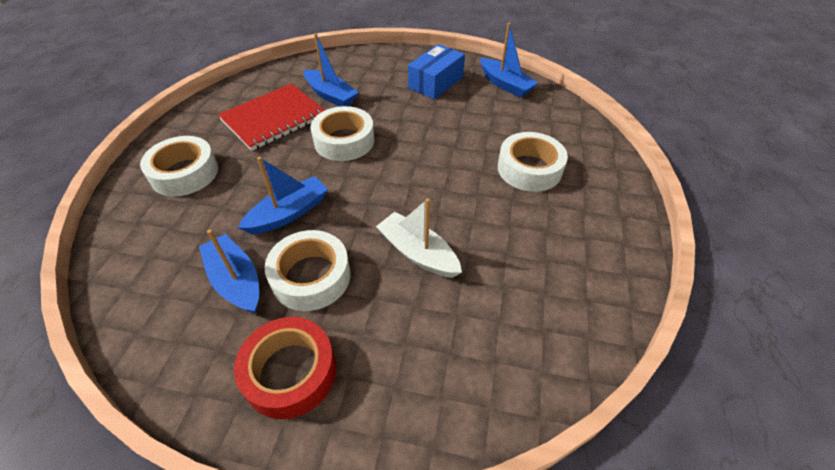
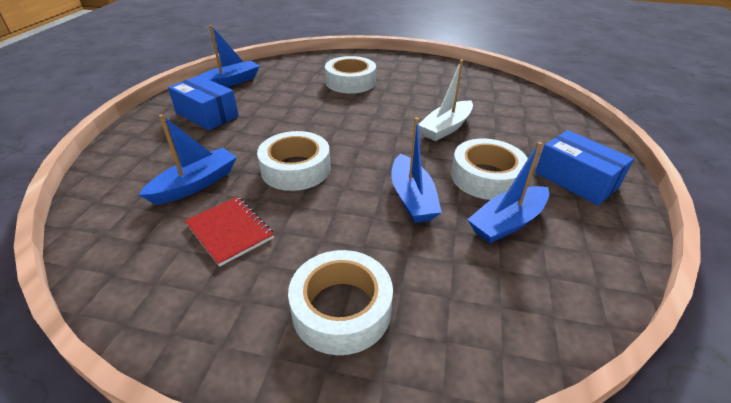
camera: 90 degrees left, 10 degrees down
red notebook [218,84,325,151] -> red notebook [185,197,274,267], size x0.62
red tape [234,317,336,419] -> blue box [535,130,634,205]
blue boat [238,157,328,235] -> blue boat turned 150 degrees counterclockwise [391,117,442,223]

